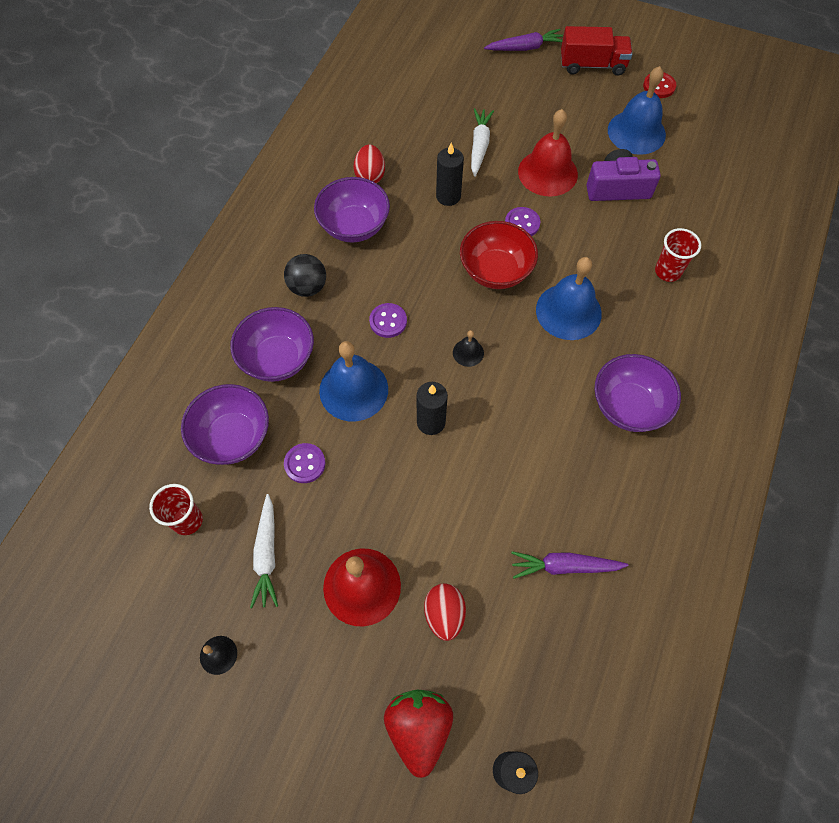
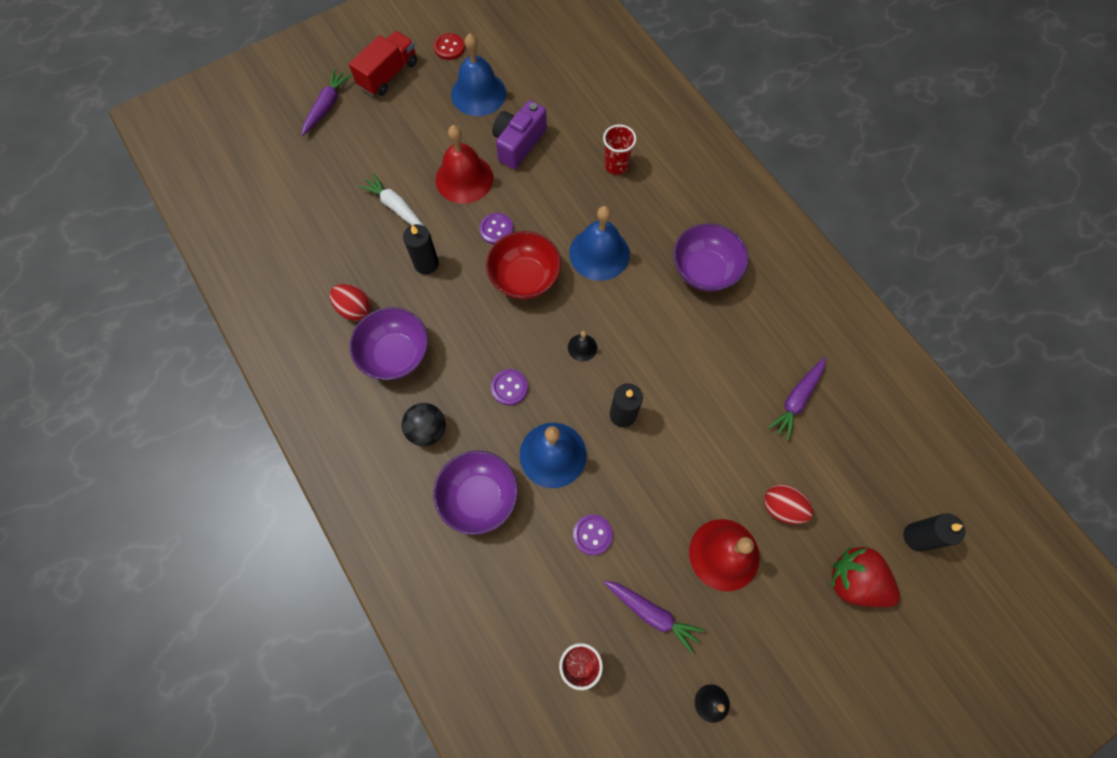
camera: 55 degrees left, 5 degrees up
purple bowl [181,384,269,465] -> none
white carrot [250,494,278,608] -> purple carrot [603,580,705,654]

